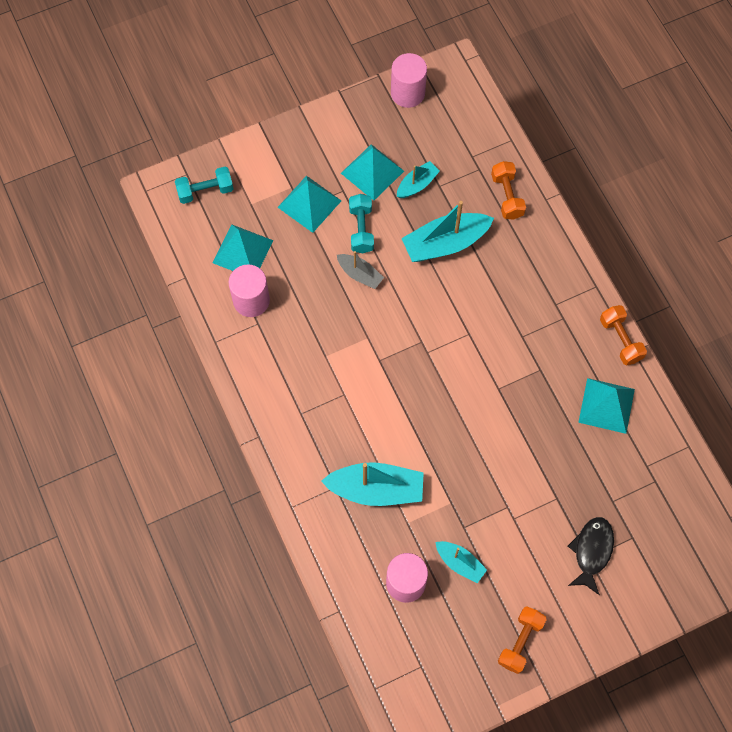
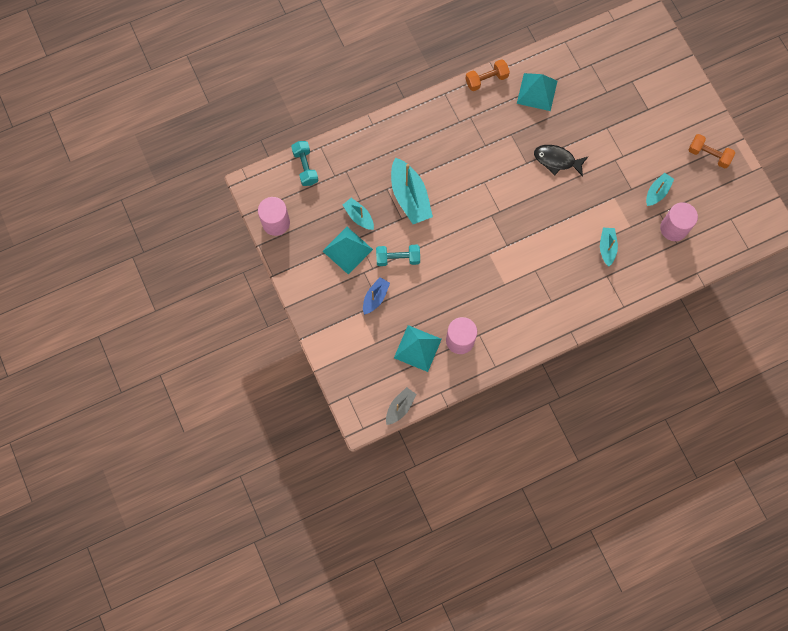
camera: 90 degrees left, 5 degrees up
turquoise dumbbell [175,167,233,204] -> turquoise dumbbell moved to [291,141,319,186]
turquoise pyramid [278,176,341,233] -> blue boat [363,277,390,315]
turquoise boat [321,462,424,506] -> turquoise boat [600,228,618,267], size x0.56
grey boat [337,251,384,289] -> grey boat moved to [386,387,417,425]
orange dumbbell [491,161,526,220] -> none
black fish [568,517,614,595] -> black fish moved to [534,145,589,177]

